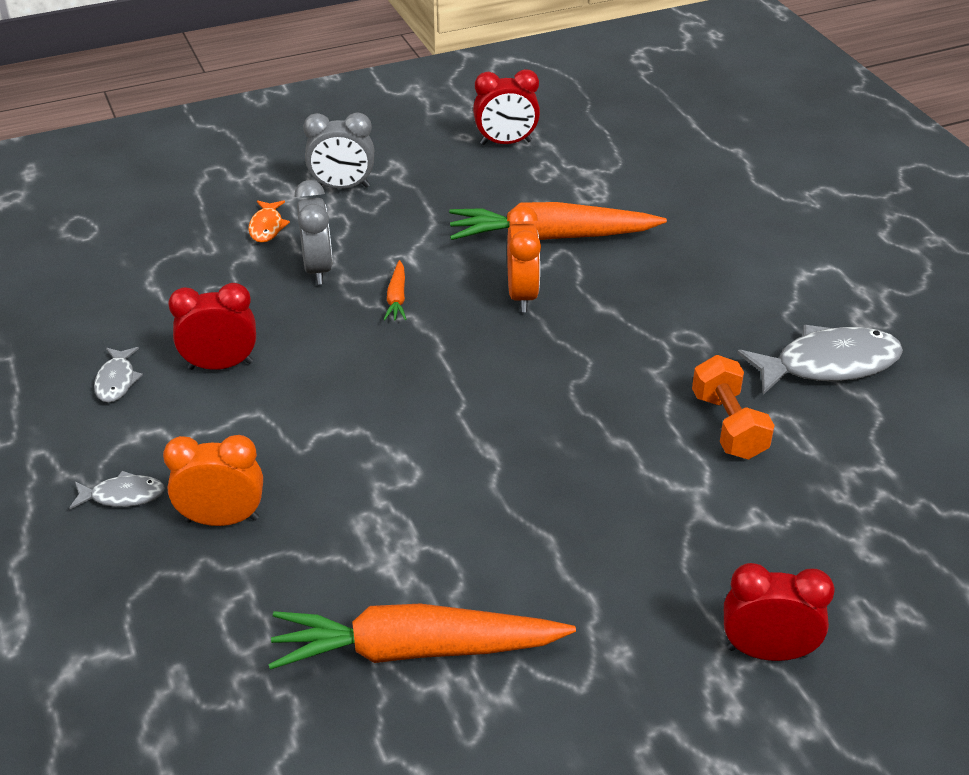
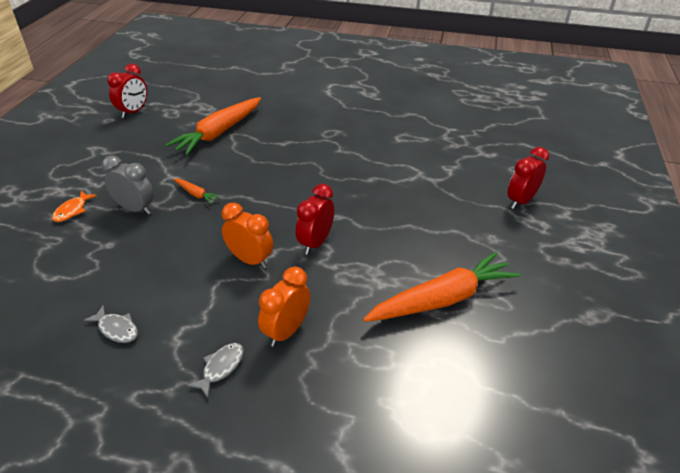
camera: 55 degrees left, 0 degrees up
red clock [168,283,256,370] -> red clock moved to [296,184,334,255]
orange fish [248,200,290,243] -> orange fish turned 75 degrees clockwise [52,191,97,222]
orange carrot [268,604,576,670] -> orange carrot turned 150 degrees counterclockwise [363,252,520,322]
grey clock [303,112,374,189] -> none
orange clock [507,205,541,312] -> orange clock moved to [221,203,273,268]
orange dumbbell [692,355,775,460] -> none
grey fish [737,325,903,395] -> none

